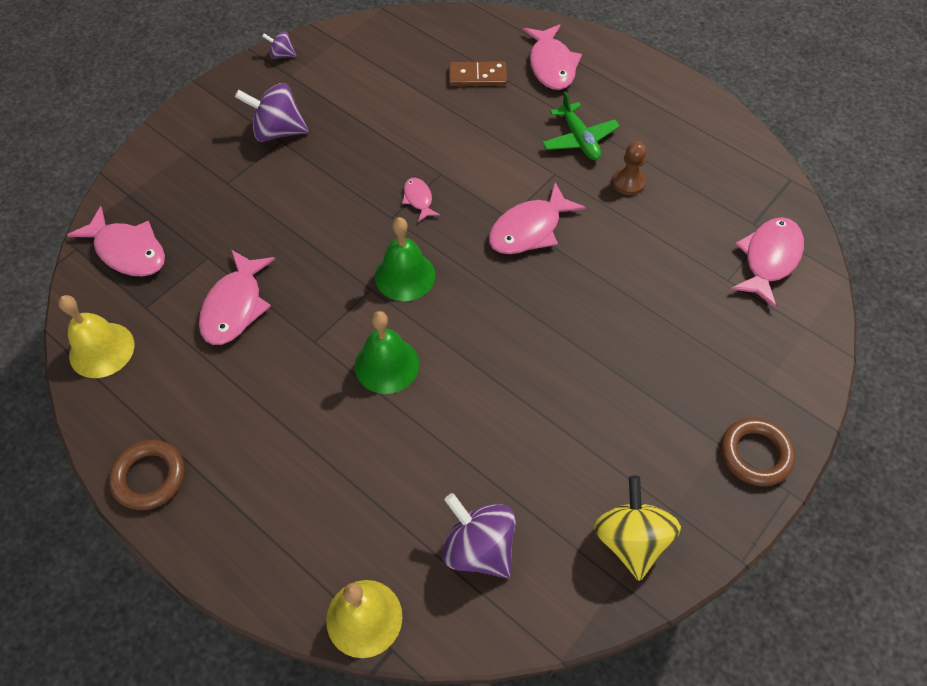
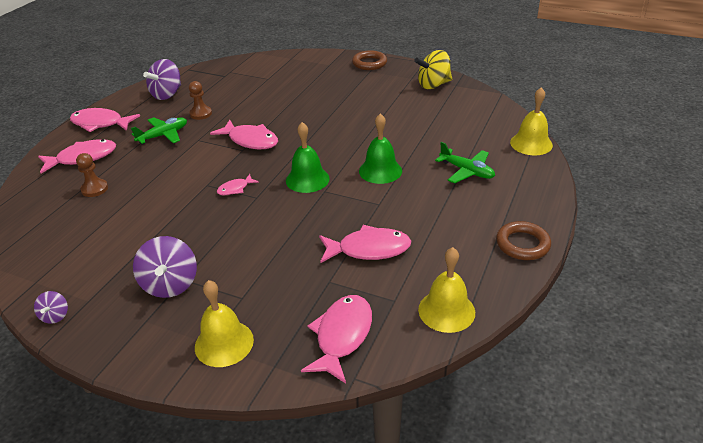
camera: 105 degrees left, 20 degrees down
purple spinning top [442,493,516,578] -> purple spinning top moved to [143,59,181,100]
brown domino [449,61,507,86] -> brown pawn [76,153,108,197]
pink fish [731,217,804,308] -> pink fish moved to [70,108,140,132]
none -> yellow bell [195,280,254,367]
none -> green plane [435,142,495,183]

